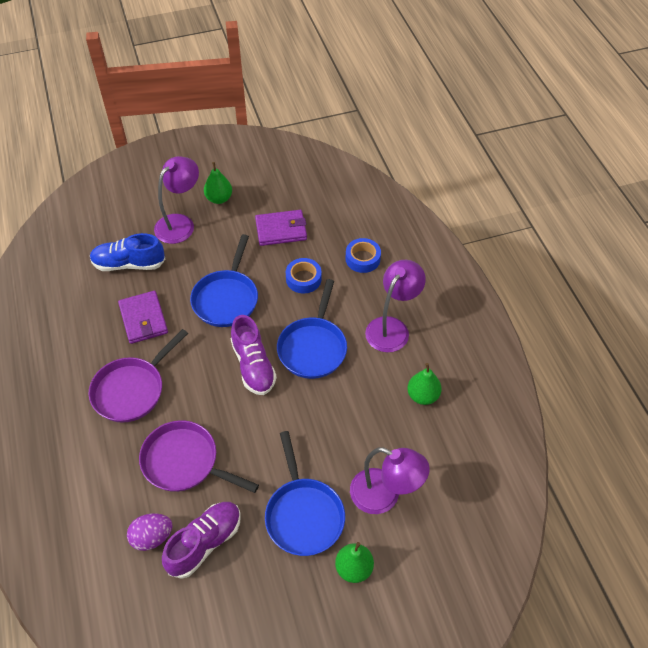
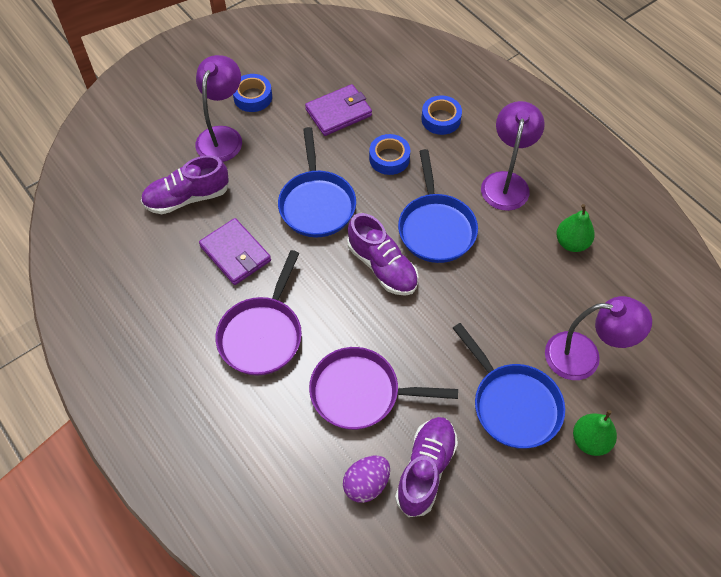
camera: 20 degrees left, 5 degrees up
blue shoe [90,233,165,271] -> purple shoe [141,155,229,214]
green pear [204,162,232,204] -> blue tape [233,74,272,112]

